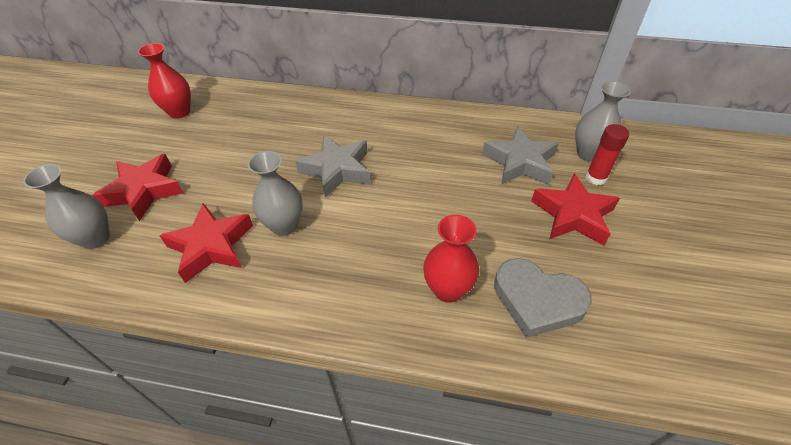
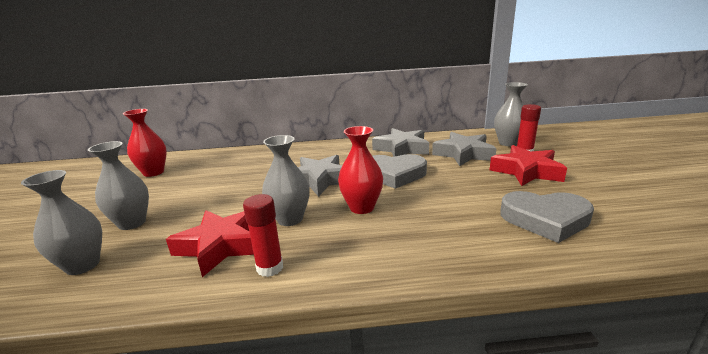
camera: 15 degrees left, 25 degrees down
red star [92,154,183,221] -> grey vase [88,141,149,230]
red vase [423,215,479,303] -> red vase moved to [338,126,383,214]
none -> red glue stick [243,194,283,277]
none -> grey star [372,128,429,157]
none -> grey heart [372,154,427,189]

